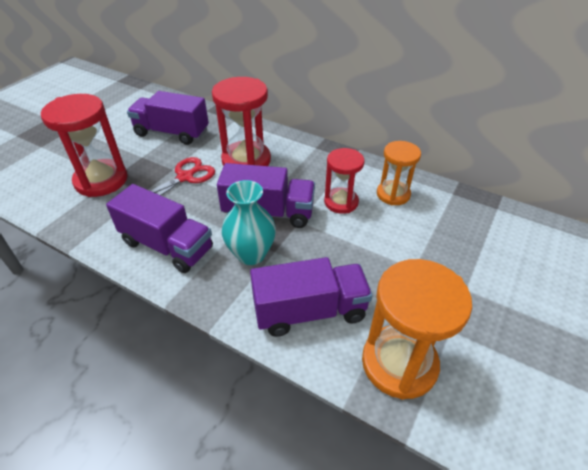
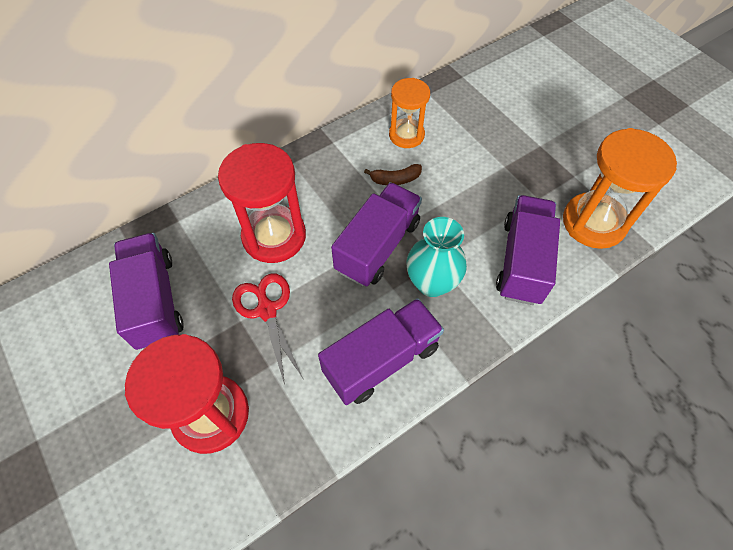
camera: 65 degrees left, 15 degrees up
purple truck [127,91,209,145] -> purple truck turned 120 degrees clockwise [109,233,184,350]
red hourglass [324,148,365,214] -> brown banana [364,164,422,185]

